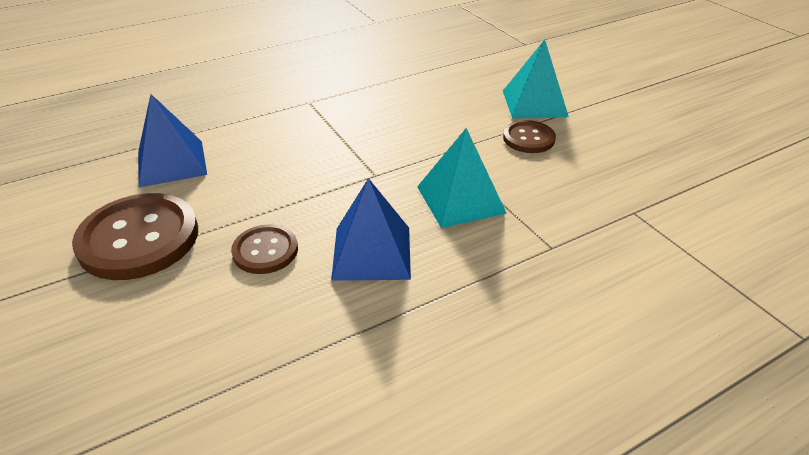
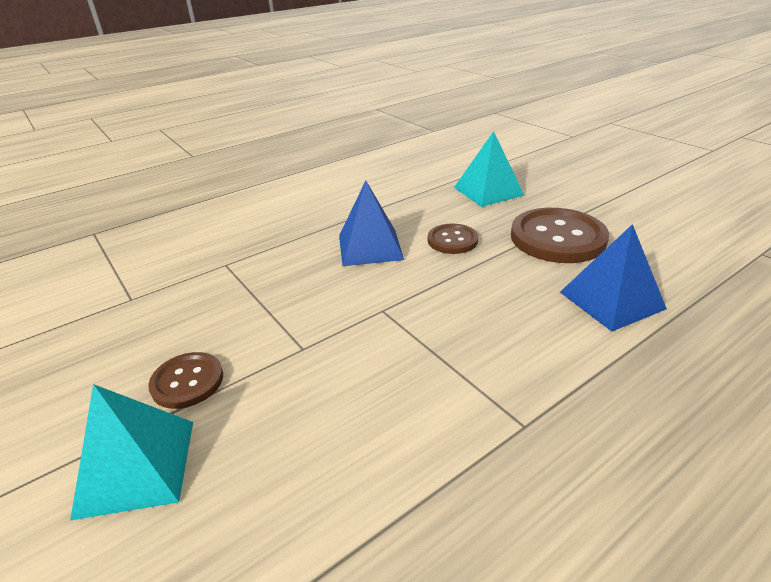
camera: 175 degrees right, 5 degrees down
turquoise pyramid [417,128,507,228] -> turquoise pyramid moved to [454,131,525,207]

